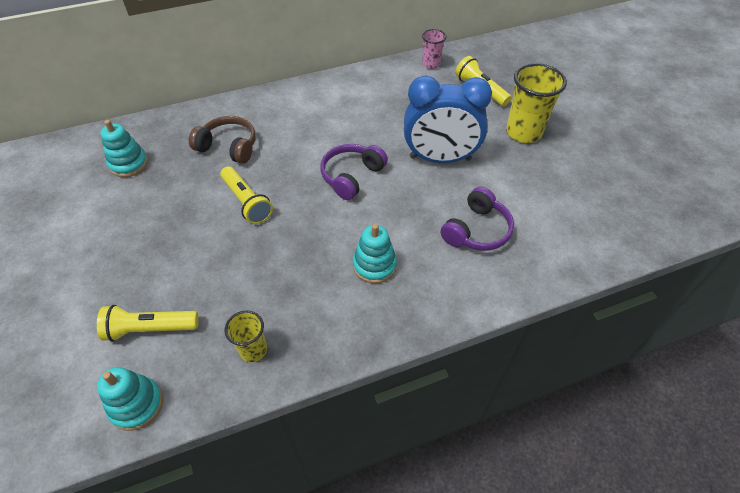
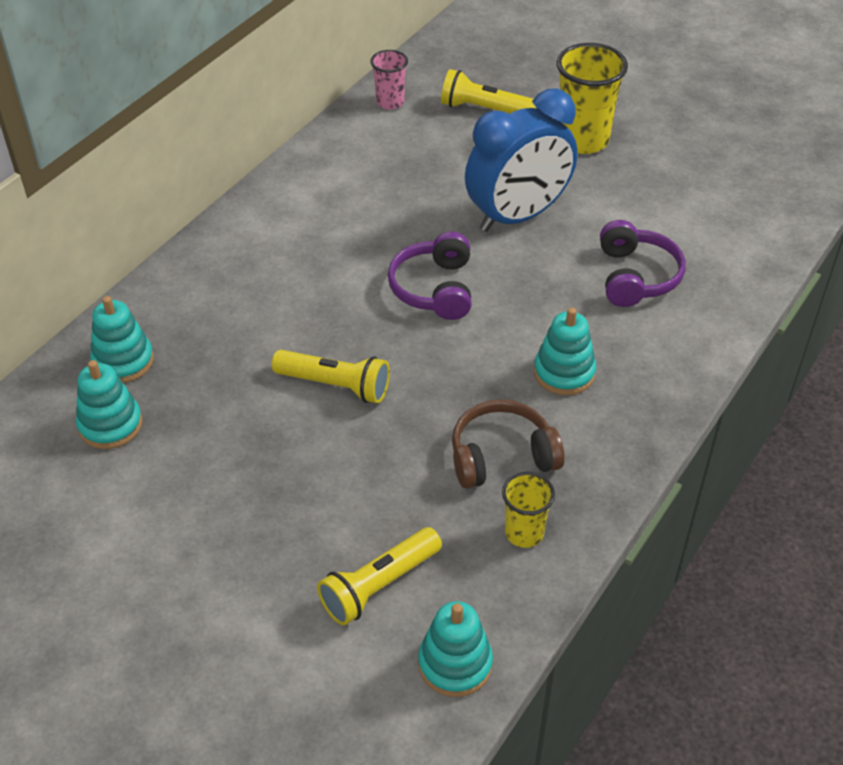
camera: 35 degrees left, 5 degrees down
brown headphones [189,116,256,164] -> brown headphones moved to [452,399,565,489]
none -> turquoise stacking toy [90,296,154,383]

